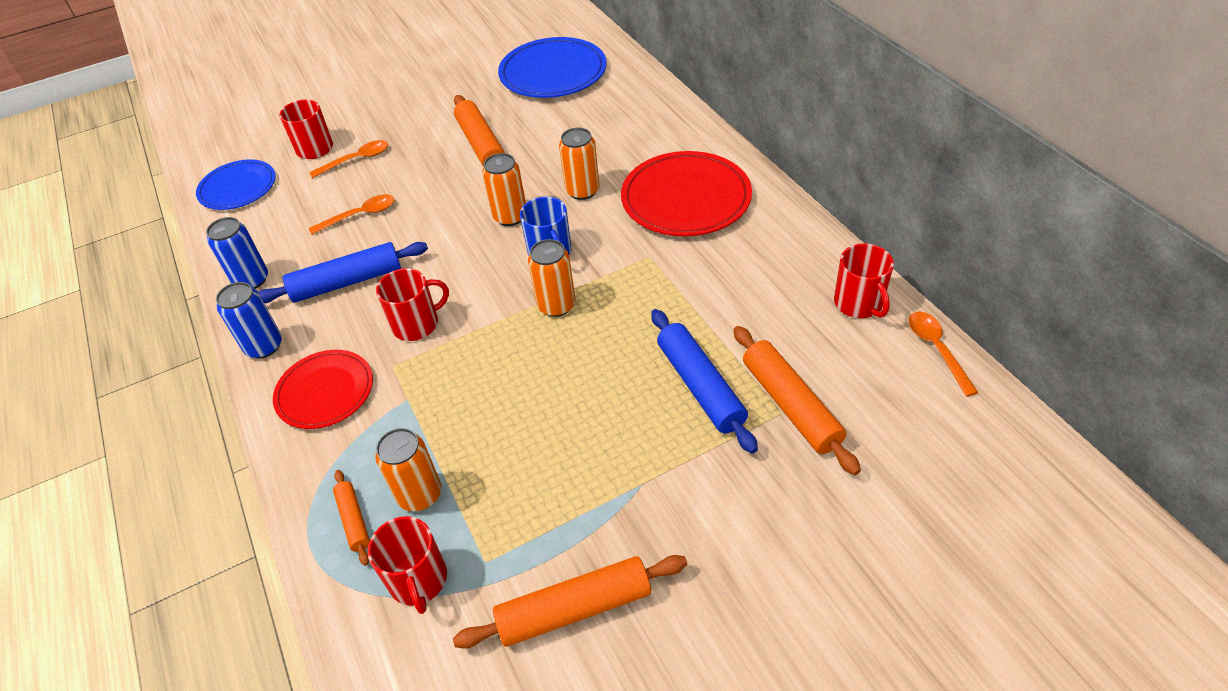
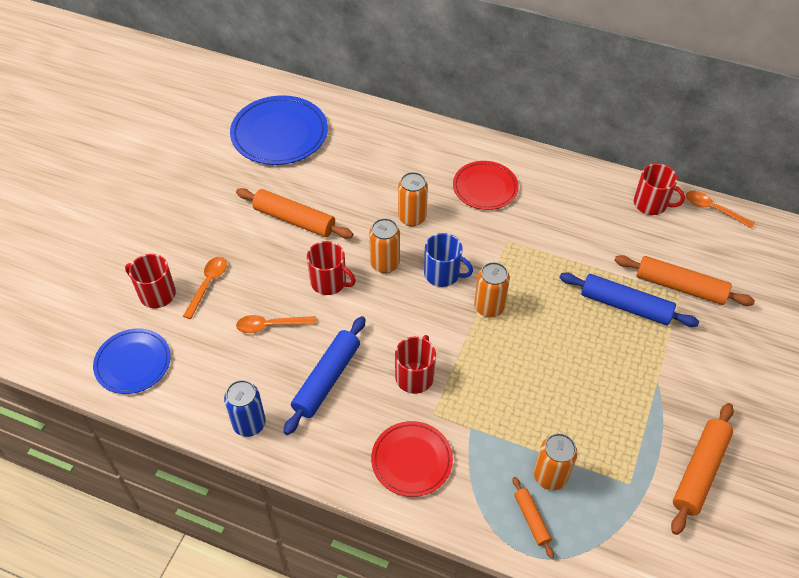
camera: 45 degrees left, 5 degrees up
blue can [216,282,282,359] -> none
orange spoon [309,194,394,235] -> orange spoon turned 120 degrees counterclockwise [236,315,316,333]
orange rolling pin [333,470,370,566] -> orange rolling pin turned 45 degrees clockwise [512,477,554,559]
red mug [368,516,447,614] -> red mug moved to [307,241,356,295]
red plate [621,151,752,236] -> red plate [453,161,519,210], size x0.64

